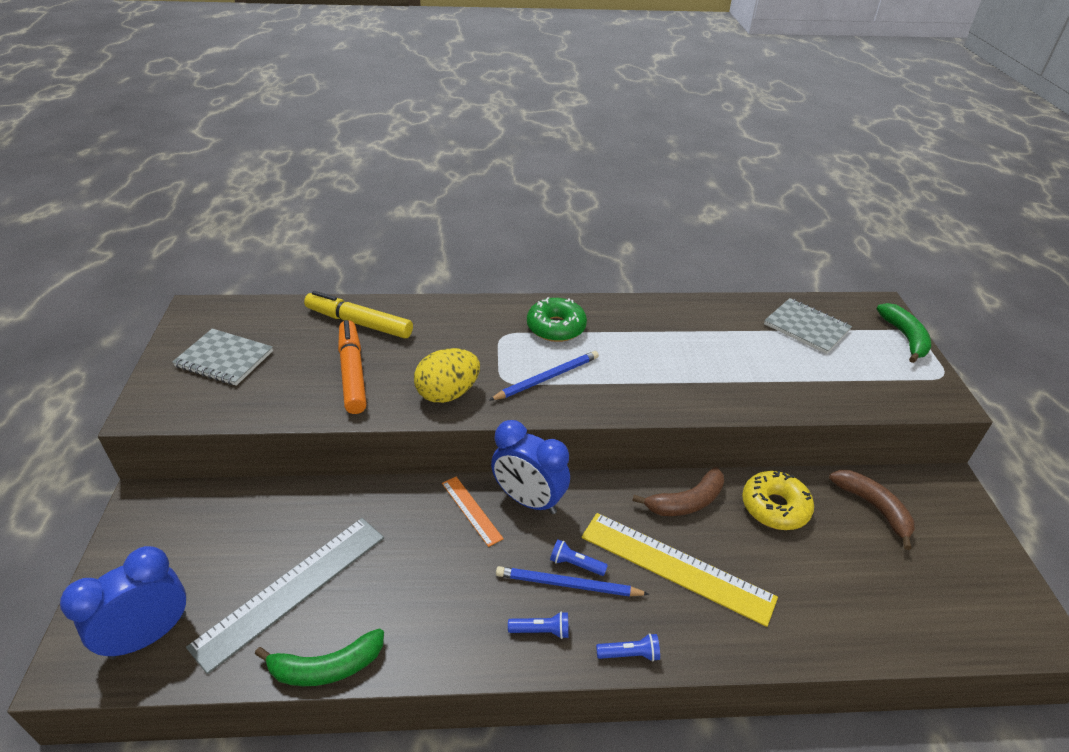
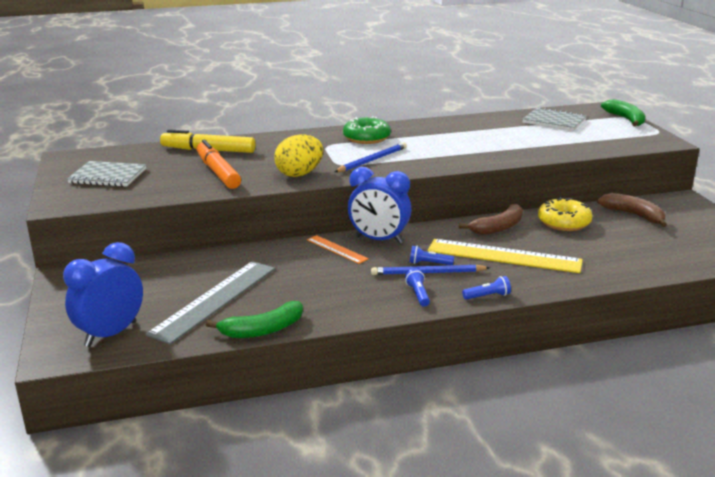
camera: 10 degrees left, 15 degrees down
blue flashlight [508,612,569,639] -> blue flashlight turned 90 degrees counterclockwise [405,269,430,307]

